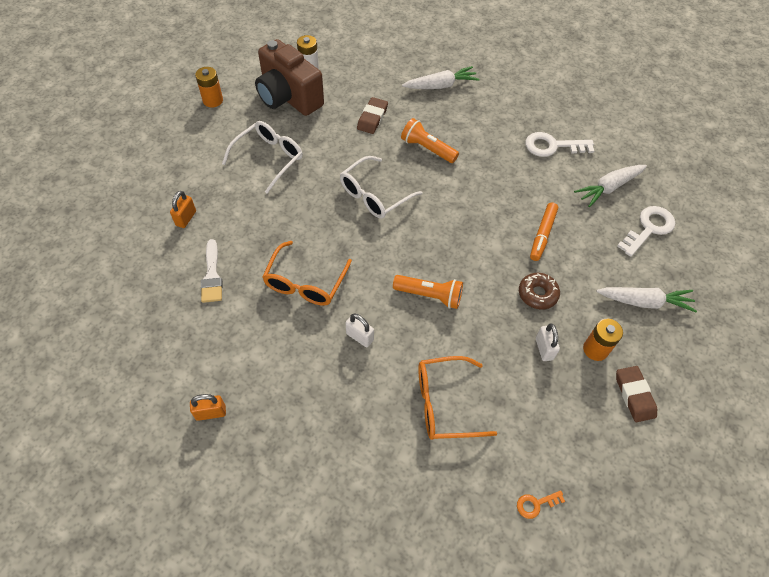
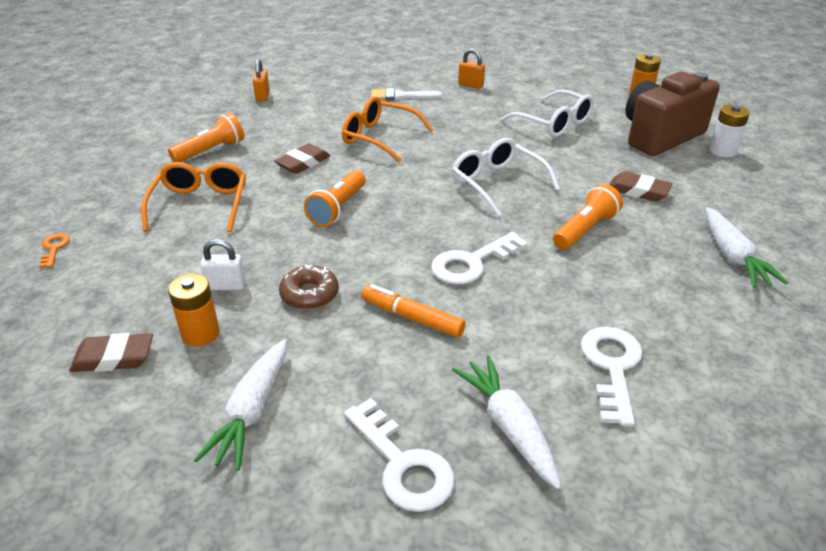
camera: 100 degrees right, 20 degrees down
white padlock [345,314,374,347] -> brown eraser [274,144,330,174]
none -> orange flashlight [168,113,245,162]
none -> white key [431,232,528,284]

